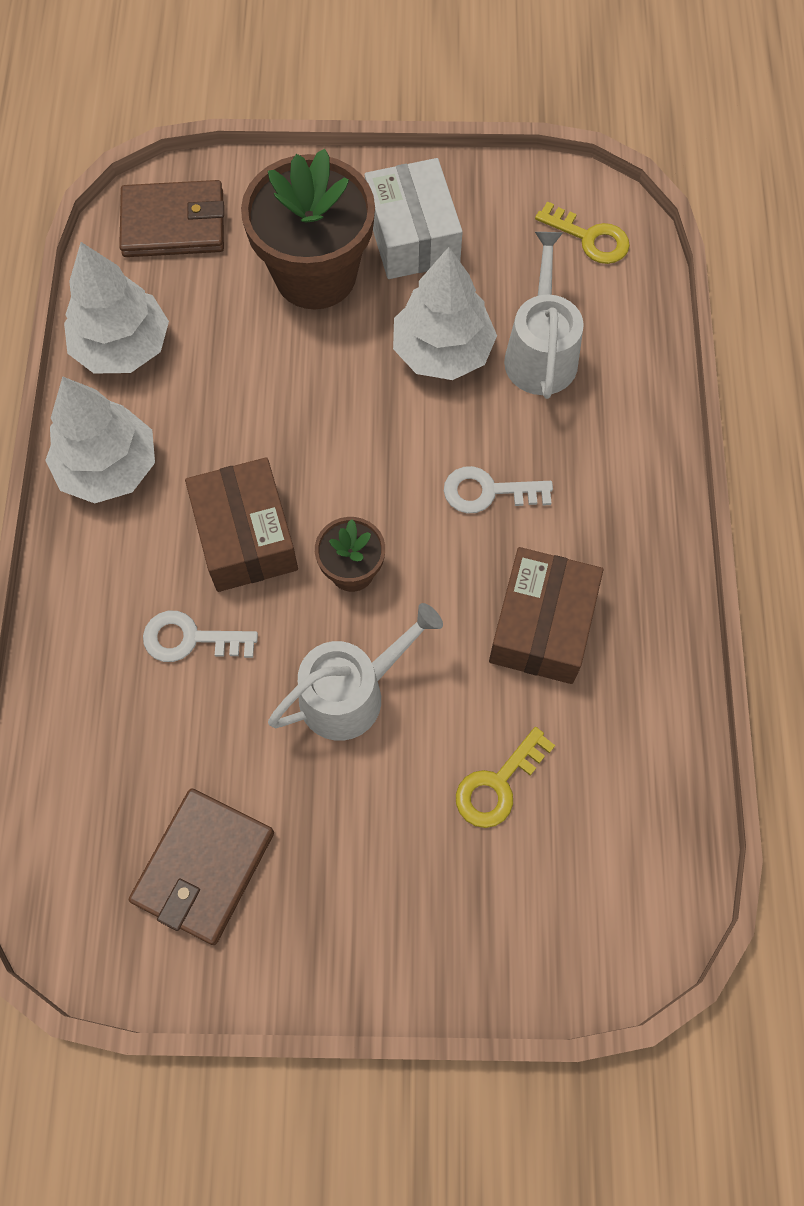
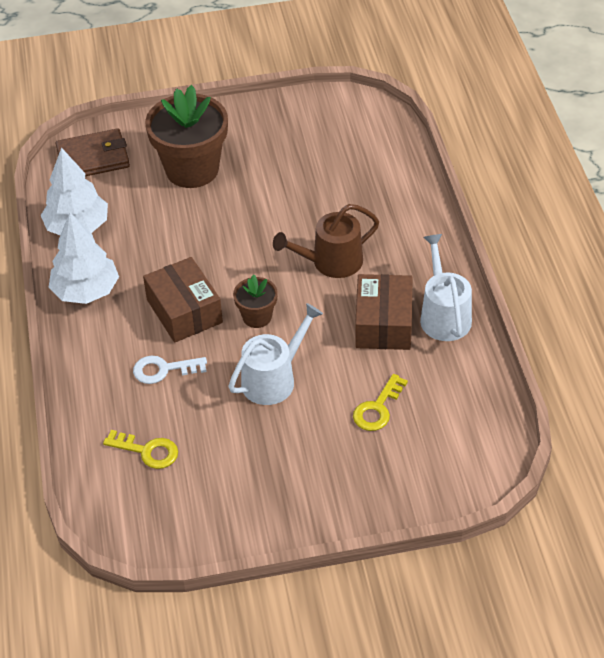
camera: 10 degrees left, 20 degrees down
brown wallet [129,788,274,945] -> none
white box [365,158,463,279] -> none
white tree [393,247,497,380] -> none
white key [444,466,553,513] -> brown watering can [273,204,379,278]
white watering can [504,232,584,399] -> white watering can moved to [420,234,472,341]
yellow key [535,201,630,264] -> yellow key moved to [103,430,178,469]

